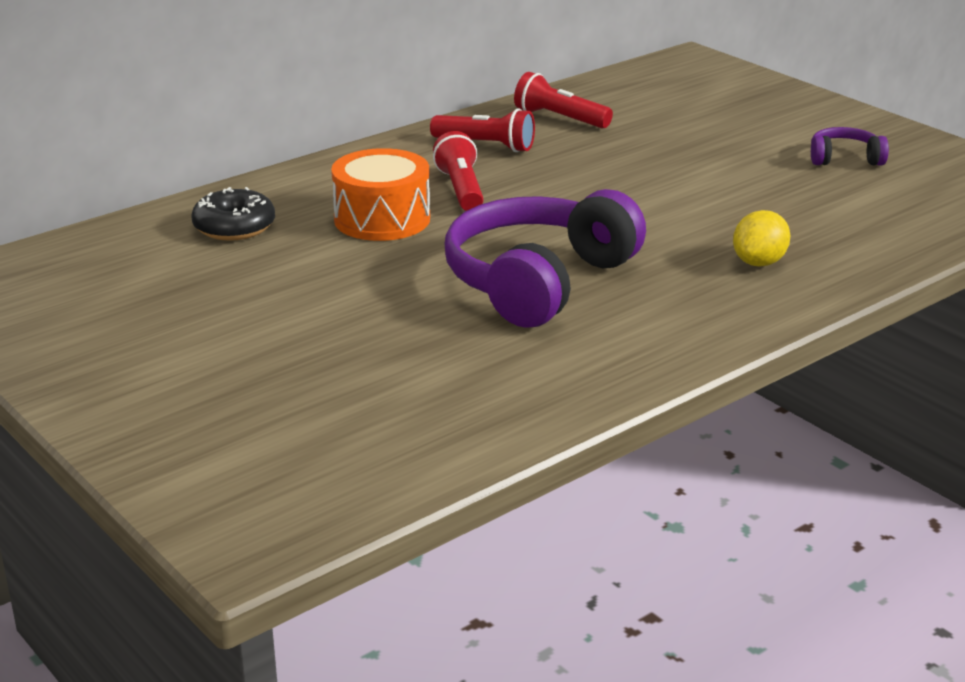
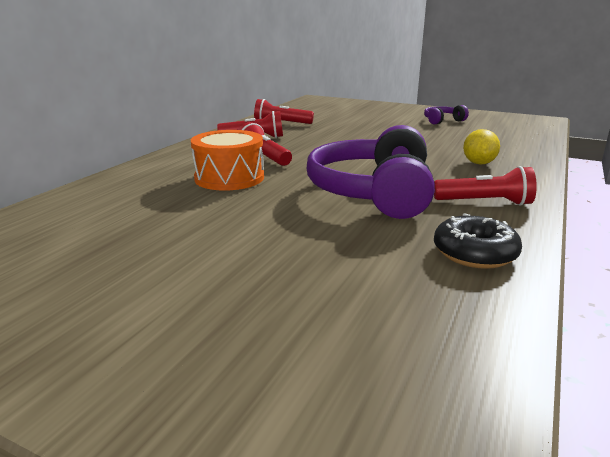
camera: 25 degrees left, 5 degrees down
black donut [191,187,275,241] -> black donut moved to [434,213,522,269]
none -> red flashlight [434,166,537,206]

